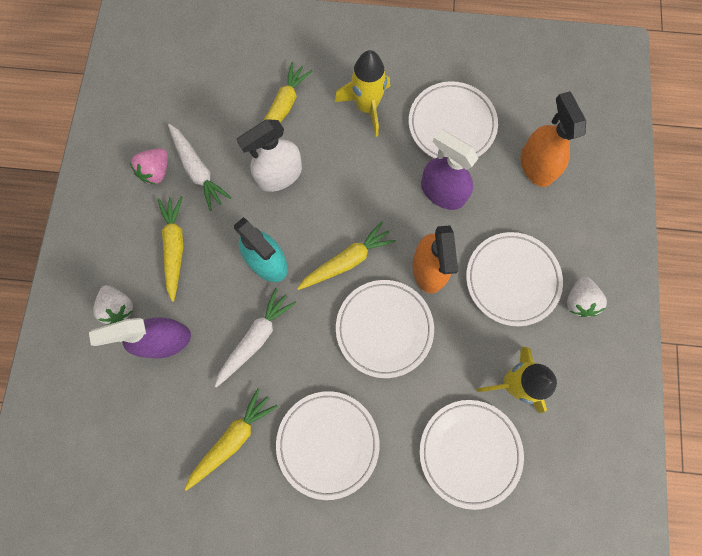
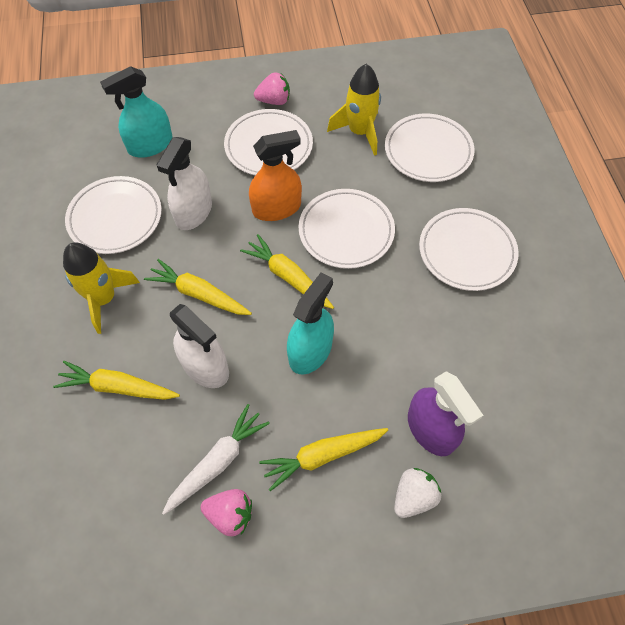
camera: 105 degrees left, 15 degrees down
yellow carrot [184,388,278,491] -> yellow carrot moved to [144,259,252,315]
white carrot [215,288,296,388] -> none
purple spray bottle [421,129,479,210] -> white spray bottle [157,137,212,230]
orange spray bottle [521,91,586,187] -> turquoise spray bottle [100,66,173,158]
white strawberry [567,276,607,317] -> pink strawberry [254,72,290,105]

